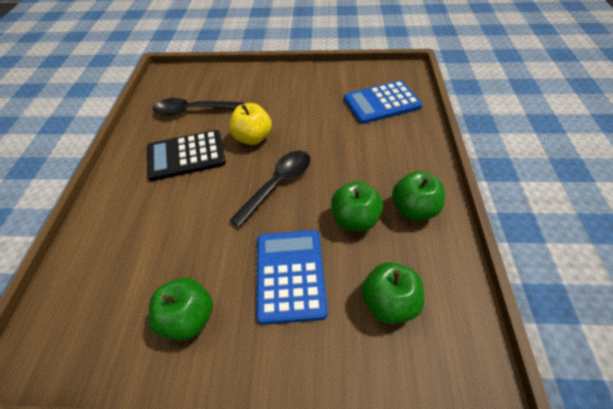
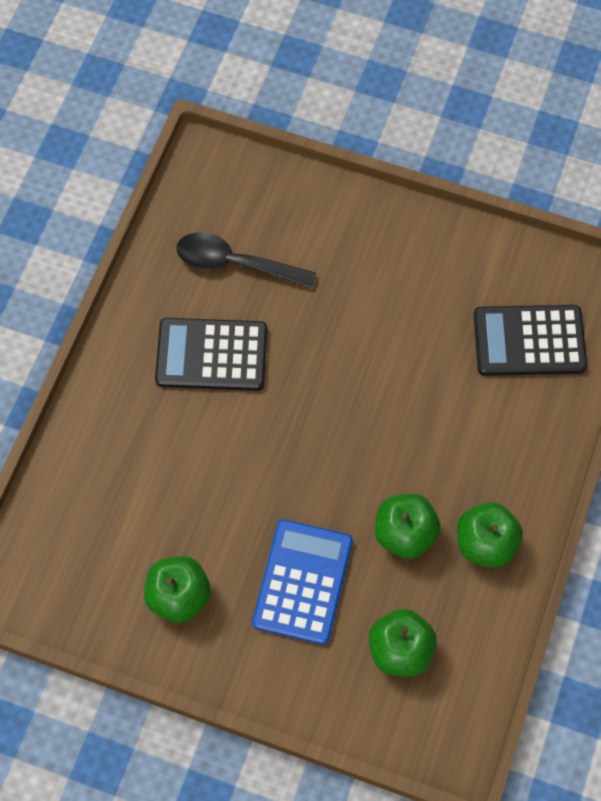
camera: 15 degrees right, 15 degrees up
yellow apple [229,103,272,145] -> none
black spoon [229,151,310,228] -> none
blue calculator [344,80,422,124] -> black calculator [474,305,587,376]

